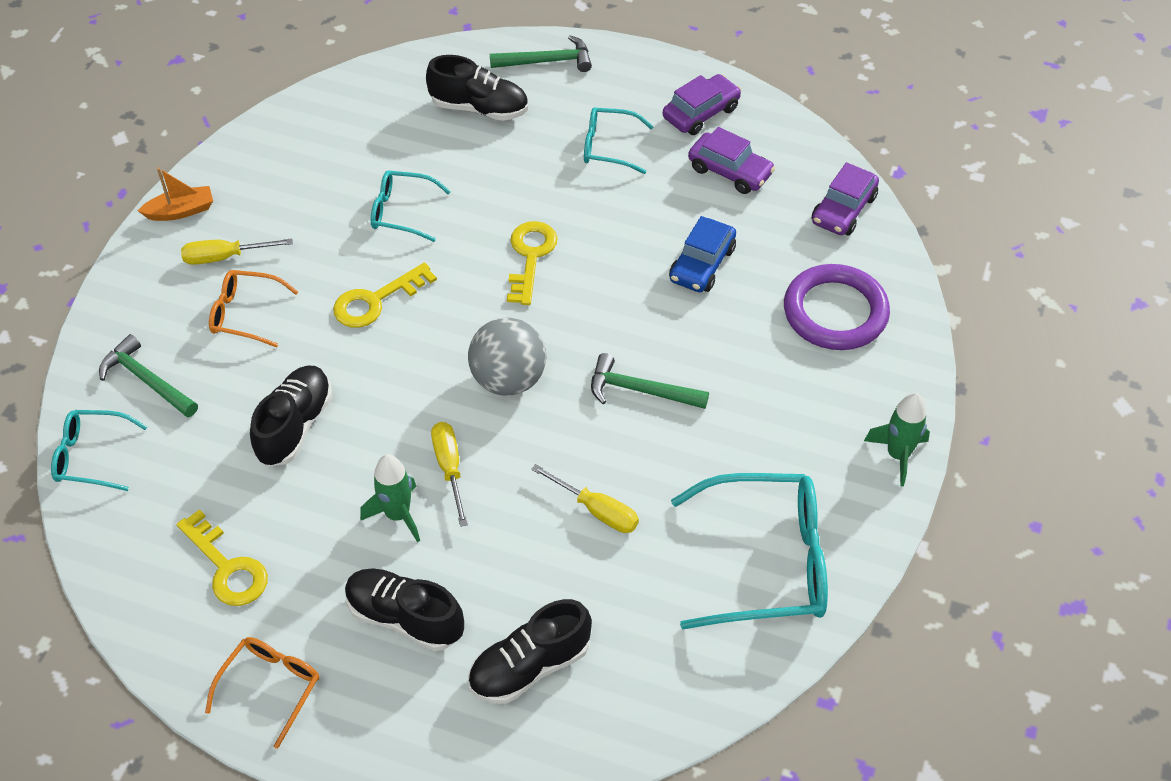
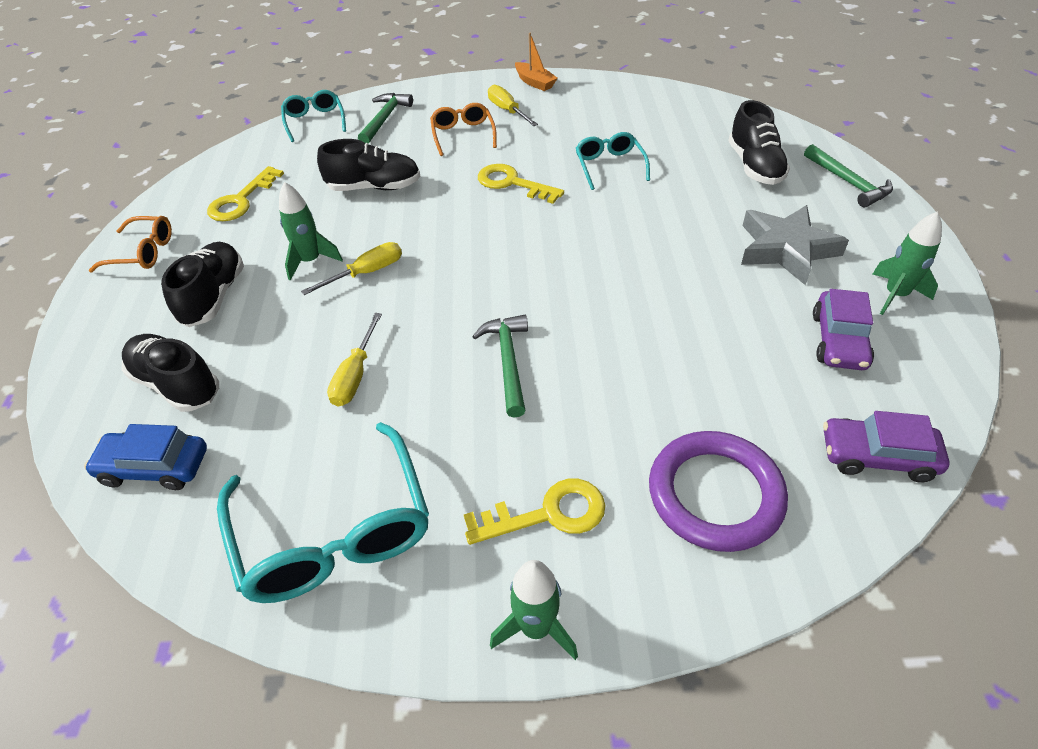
camera: 70 degrees right, 5 degrees down
grey ball [468,317,546,396] -> none
yellow key [507,221,558,305] -> yellow key moved to [464,479,605,545]
turquoise glasses [584,107,654,174] -> grey star [741,205,849,285]
purple car [663,74,741,135] -> green rocket [873,212,942,315]
blue car [669,216,736,292] -> blue car moved to [84,424,207,490]

